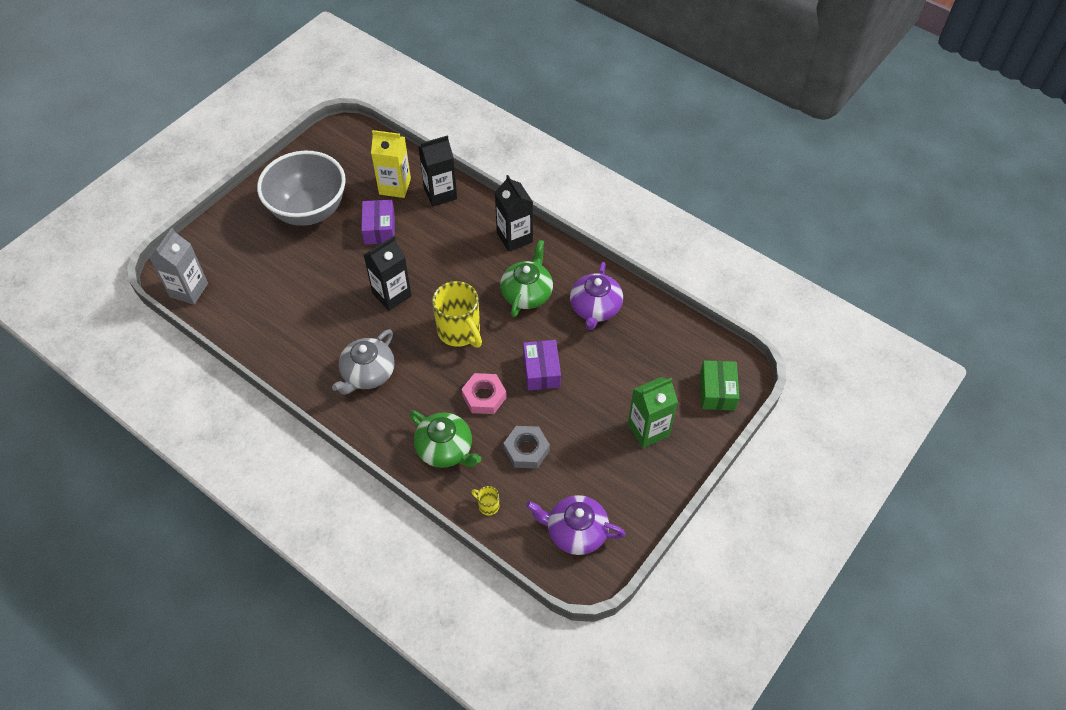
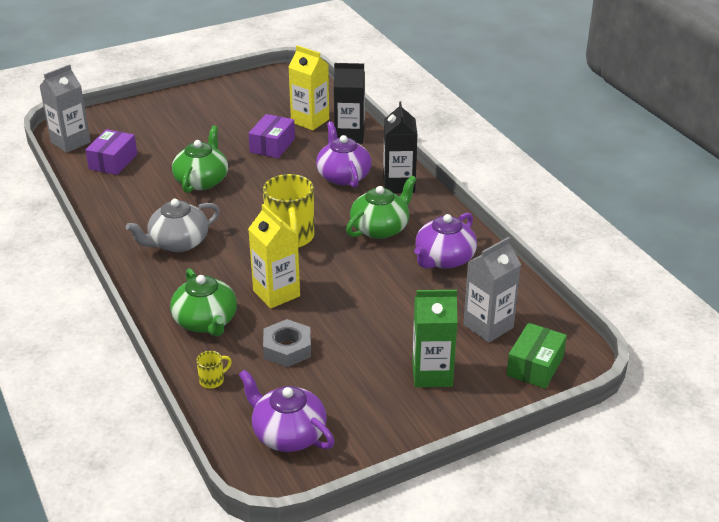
camera: 25 degrees right, 20 degrees down
grey bowl [257,151,346,226] -> none
black carton [363,236,412,311] -> none
pink nut [462,373,507,414] -> yellow carton [248,204,300,308]
yellow mug [471,486,499,515] -> yellow mug turned 90 degrees clockwise [196,351,232,389]
purple box [523,340,561,391] -> purple box moved to [85,129,137,175]
none -> green teapot [172,125,228,193]
none -> purple teapot [316,121,372,188]
none -> grey carton [463,237,521,343]

